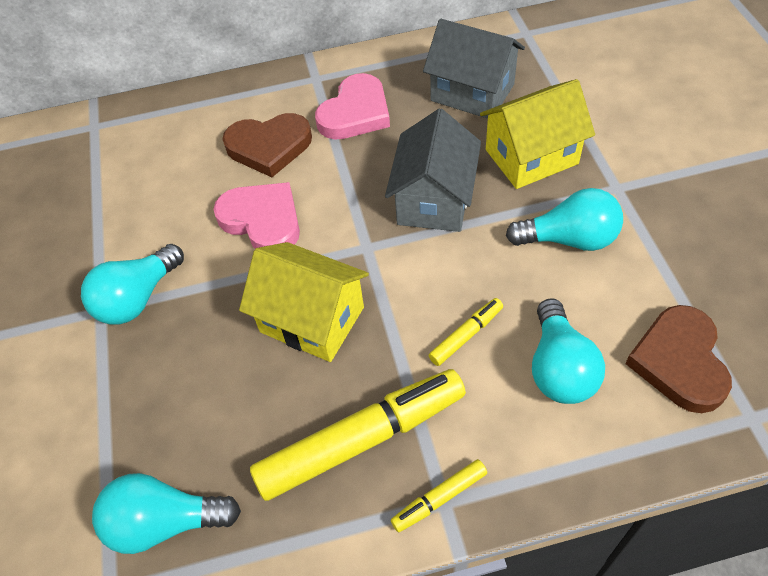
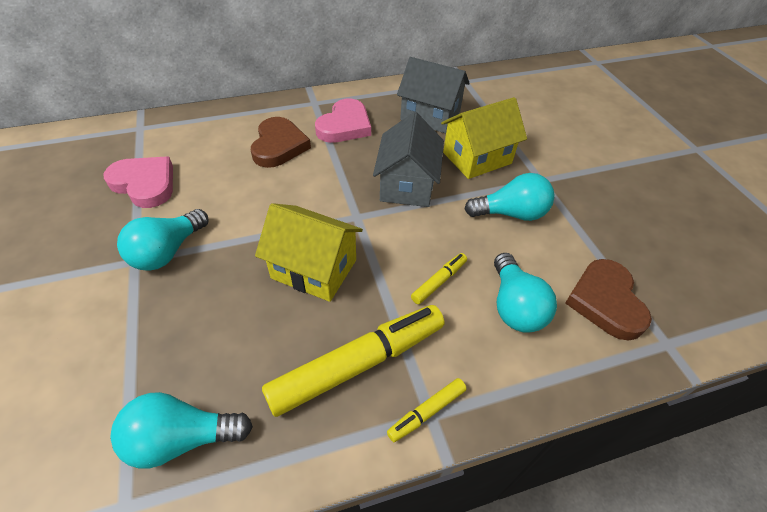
camera: 10 degrees left, 5 degrees down
pink heart [213,182,300,249] -> pink heart moved to [104,156,173,208]
brown heart [222,113,312,177] -> brown heart turned 75 degrees counterclockwise [251,117,311,168]

